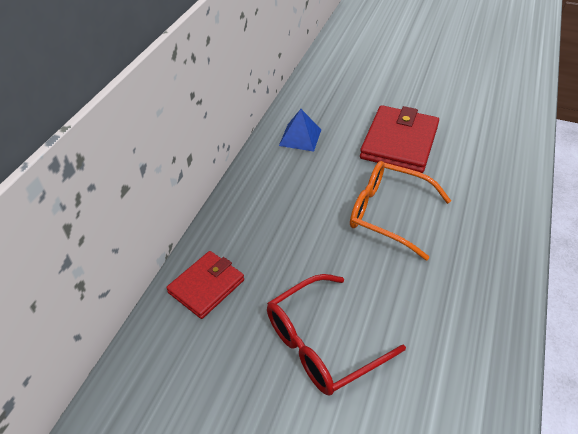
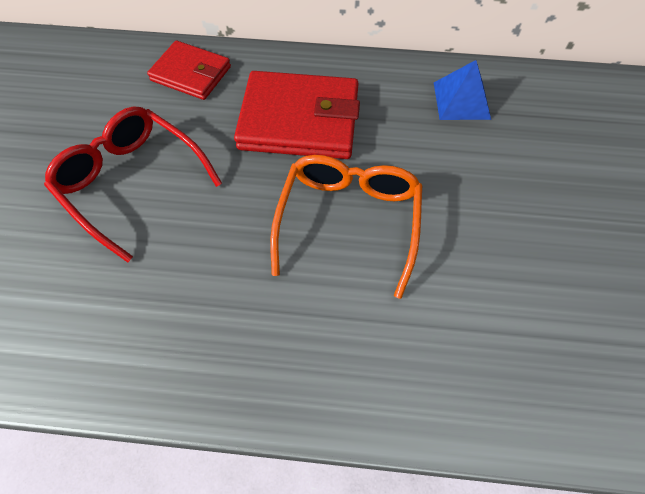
camera: 75 degrees right, 15 degrees up
red wallet [360,105,439,173] -> red wallet moved to [234,71,360,159]

